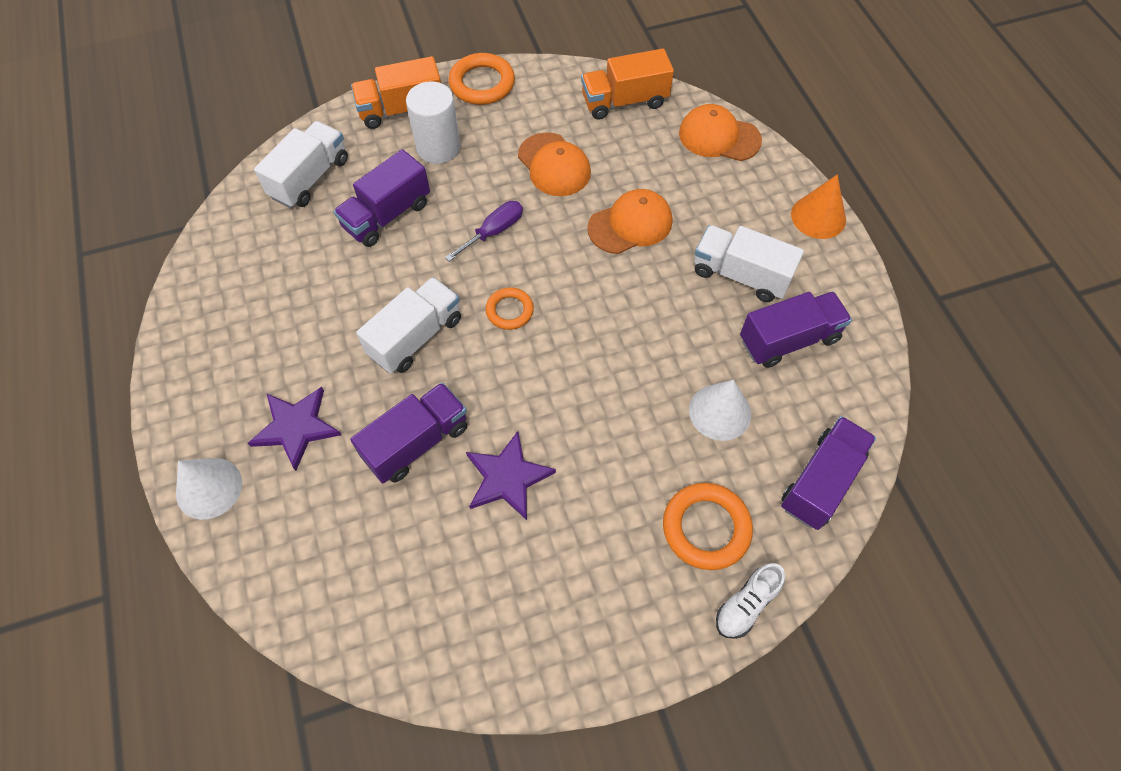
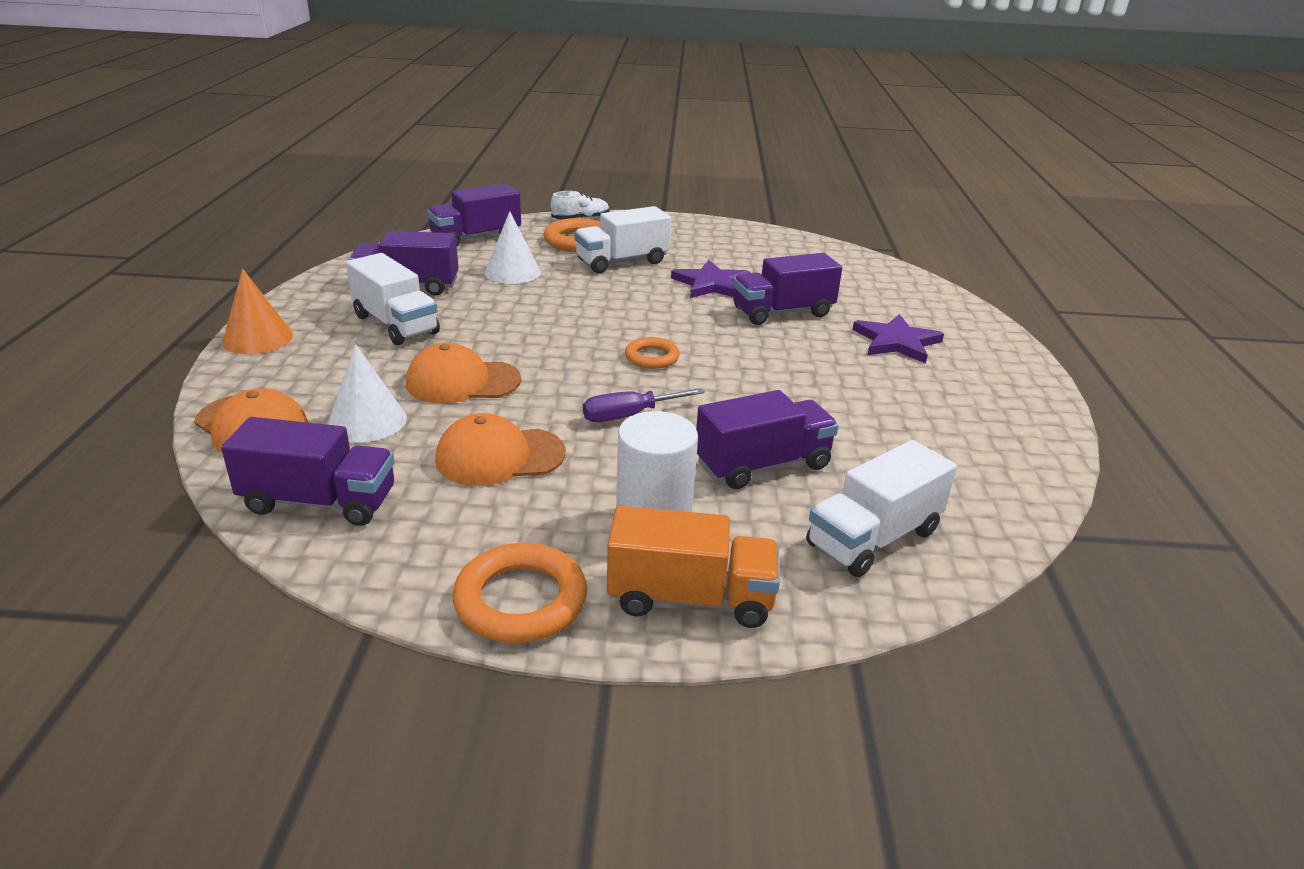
camera: 160 degrees left, 30 degrees down
white cone [176,458,242,520] -> white cone moved to [327,344,407,442]
white truck [356,277,461,374] -> white truck moved to [575,206,671,273]
orange cap [518,132,591,196] -> orange cap turned 90 degrees counterclockwise [435,413,566,486]
orange truck [581,49,674,120] -> purple truck [221,417,395,526]

